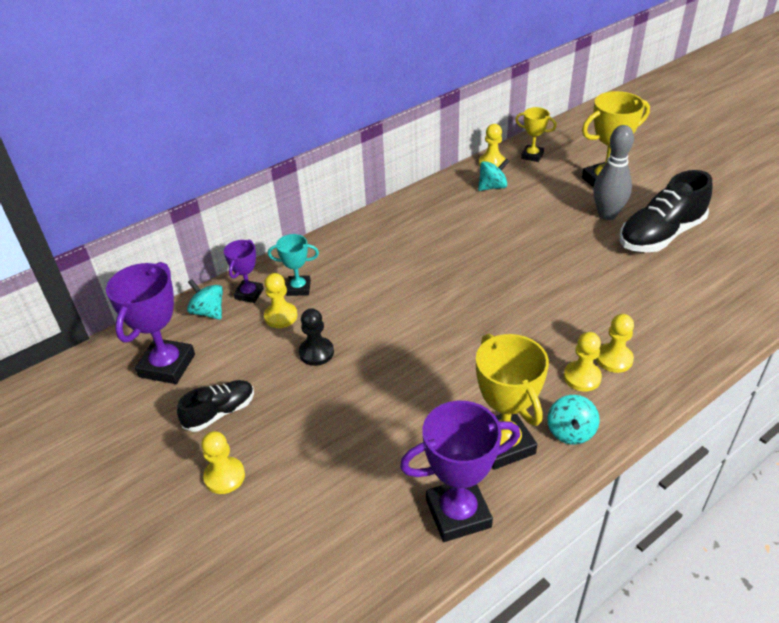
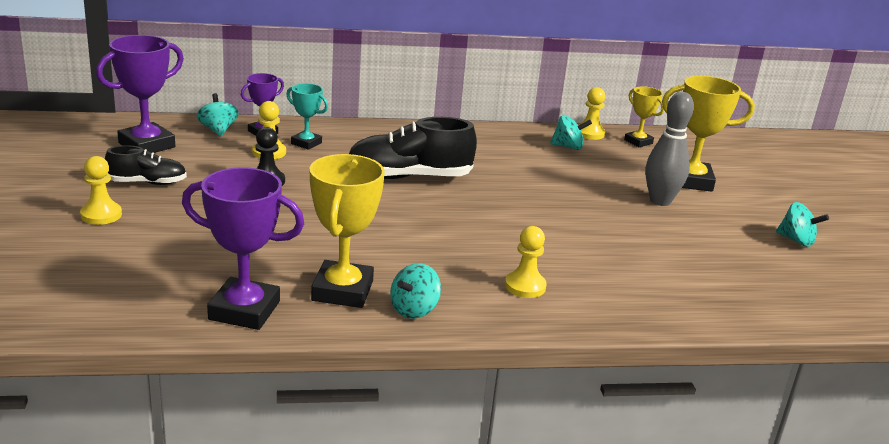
camera: 25 degrees right, 15 degrees down
yellow pawn [564,332,602,391] -> none
black shoe [620,170,712,252] -> black shoe moved to [349,117,477,179]
none -> turquoise spinning top [776,202,829,247]

